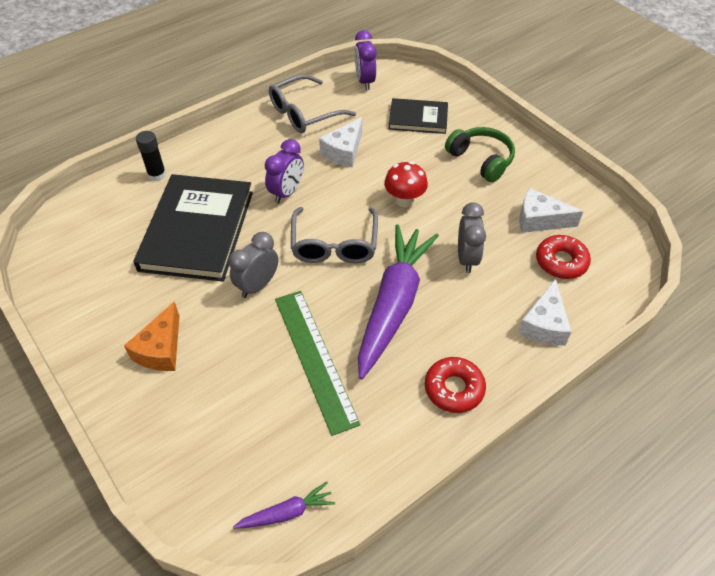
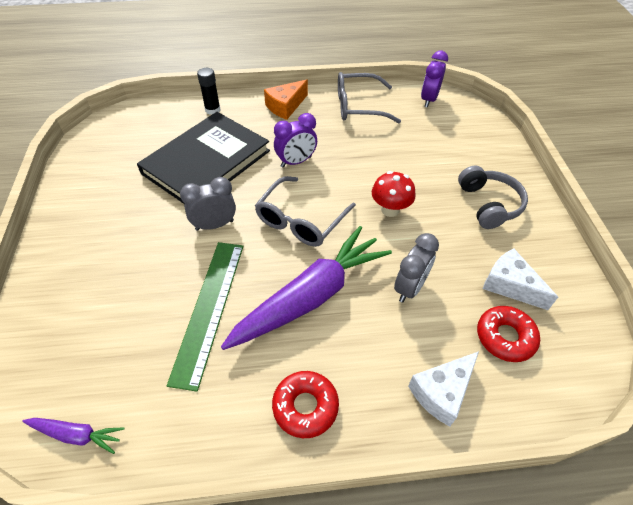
camera: 30 degrees right, 0 degrees up
orange cheese [124,302,179,371] -> orange cheese moved to [264,79,308,120]
white cheese [319,117,362,168] -> none
black book [389,98,448,134] -> none
green headphones [445,127,515,182] -> grey headphones [458,166,528,229]

